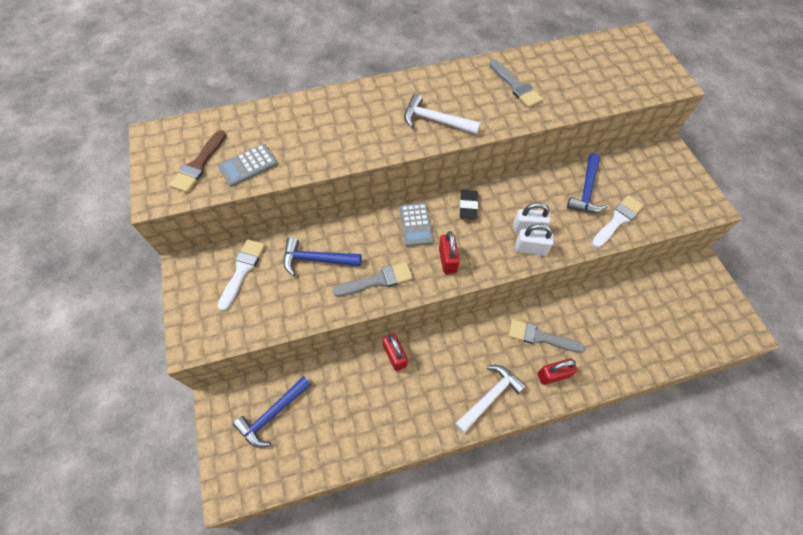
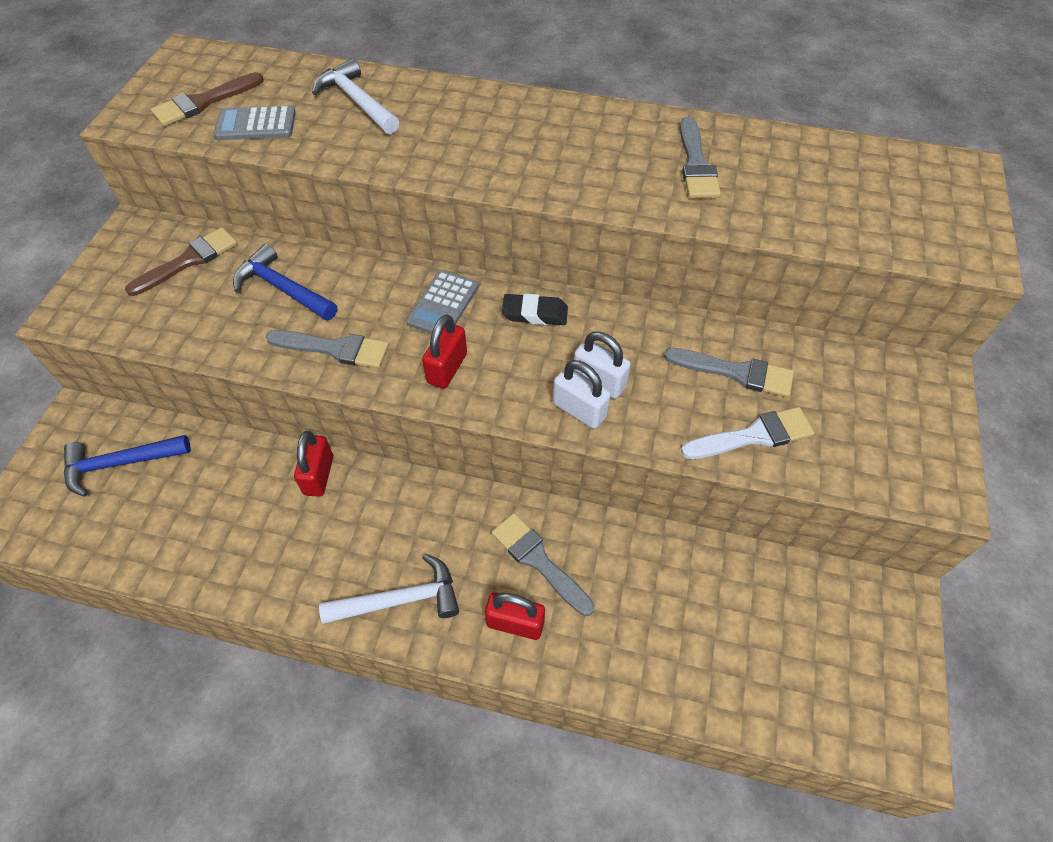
camera: 30 degrees right, 5 degrees down
white brush [218,239,265,311] -> brown brush [125,227,237,296]
white hammer [404,94,481,135] -> white hammer moved to [312,58,399,134]
black eraser [460,190,478,219] -> black eraser turned 60 degrees clockwise [502,294,568,325]
blue hammer [567,153,608,213] -> grey brush [664,348,794,397]

